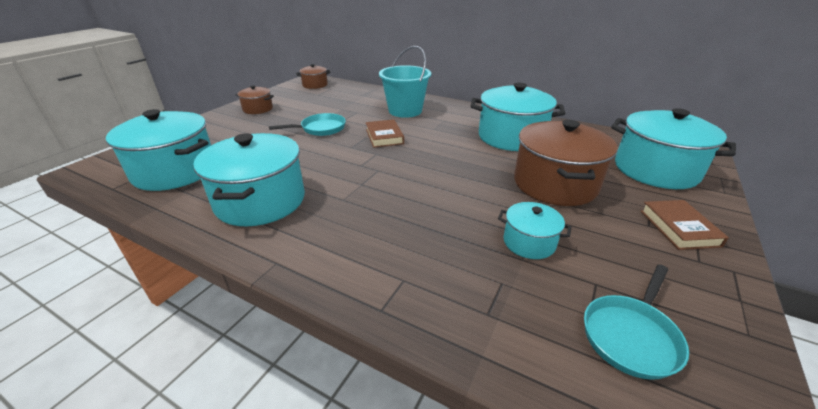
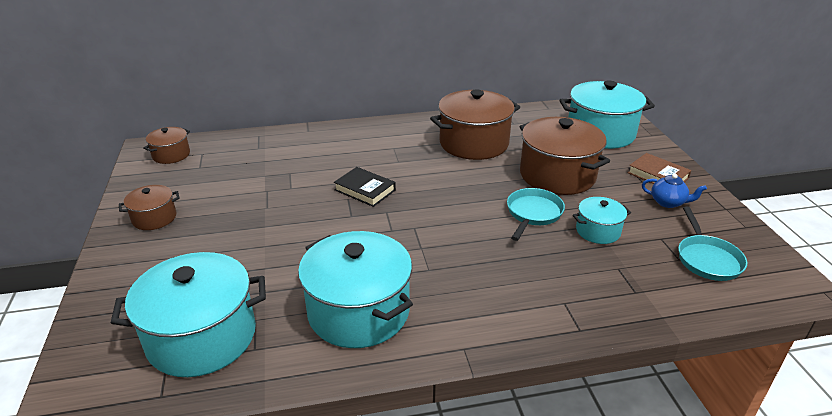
camera: 40 degrees left, 0 degrees up
turquoise pan [269,113,346,136] -> turquoise pan moved to [507,188,565,241]
brown book [366,119,404,148] -> black book [334,167,396,207]
turquoise bucket [379,46,432,118] -> none
turquoise pot [471,83,565,151] -> brown pot [430,90,520,160]
none -> blue teapot [642,174,707,208]

